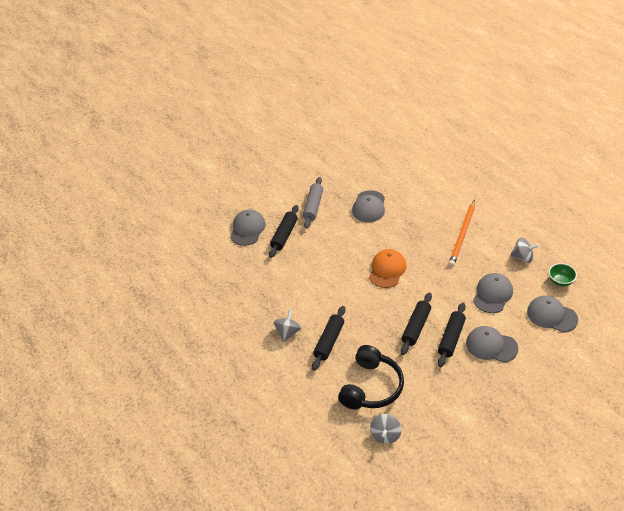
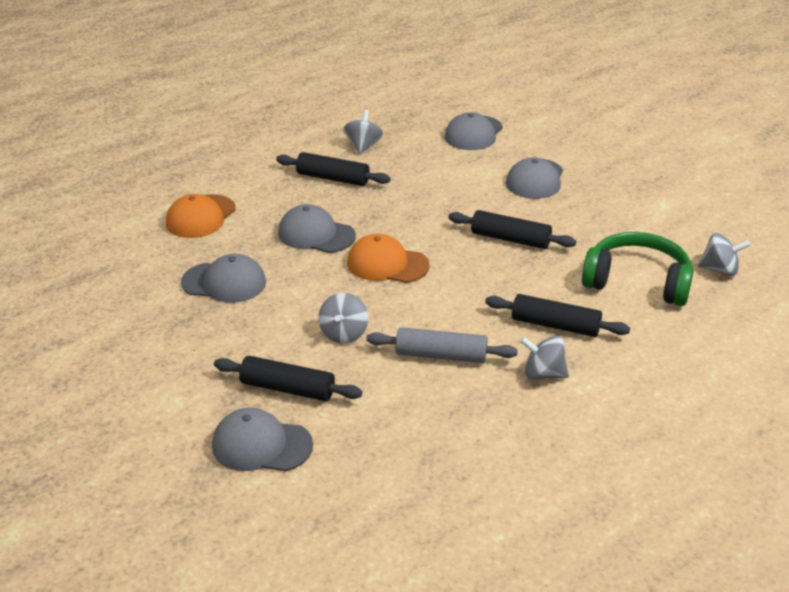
camera: 95 degrees left, 10 degrees down
grey rolling pin [303,177,323,228] -> grey rolling pin moved to [367,327,518,363]
black headphones [338,345,404,409] -> green headphones [582,232,694,306]
black rolling pin [438,303,466,367] -> black rolling pin moved to [276,152,391,186]
orange pencil [448,200,475,267] -> none
grey cap [473,273,513,313] -> grey cap moved to [278,204,356,253]
green bowl [549,263,577,286] -> none
none -> orange cap [166,194,236,238]
none -> grey spinning top [319,293,368,343]

